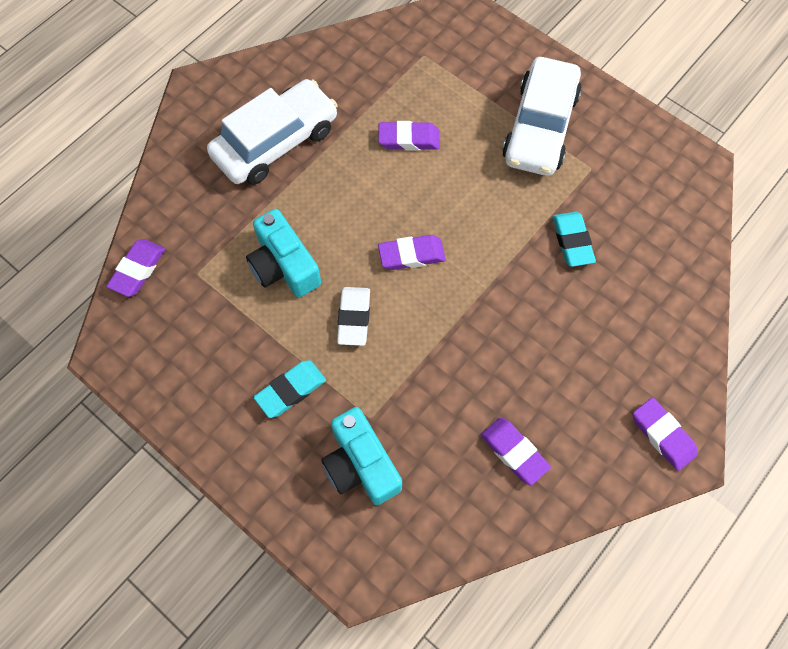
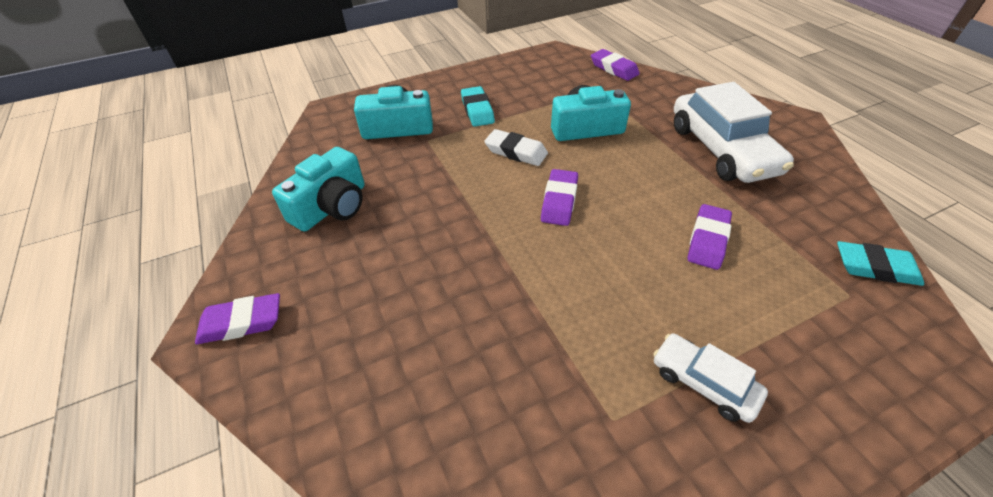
camera: 115 degrees right, 20 degrees down
purple eraser [481,418,551,485] -> turquoise camera [272,147,365,232]
white car [502,57,582,176] -> white car [653,334,768,423], size x0.52
turquoise eraser [552,212,596,267] -> turquoise eraser moved to [837,241,924,286]

